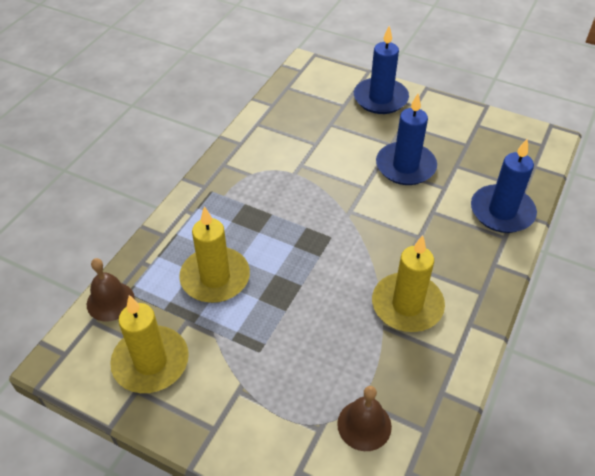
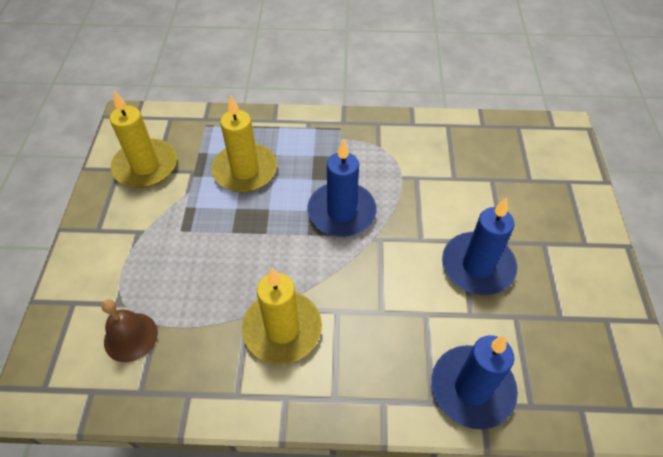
camera: 65 degrees right, 5 degrees up
brown bell [87,258,135,321] -> none
blue candle [354,26,409,114] -> blue candle moved to [307,139,376,237]

